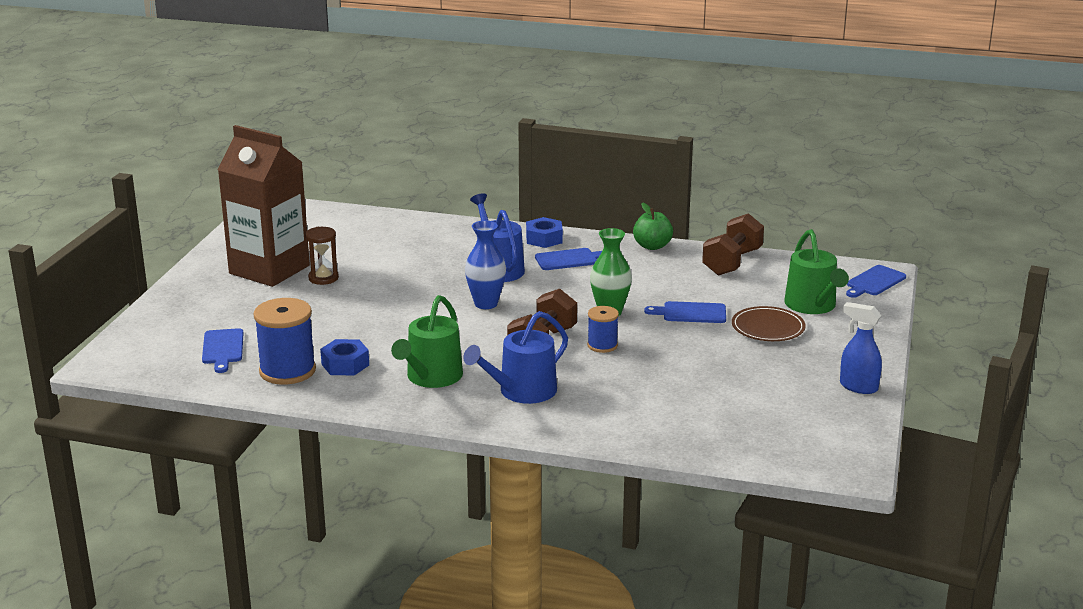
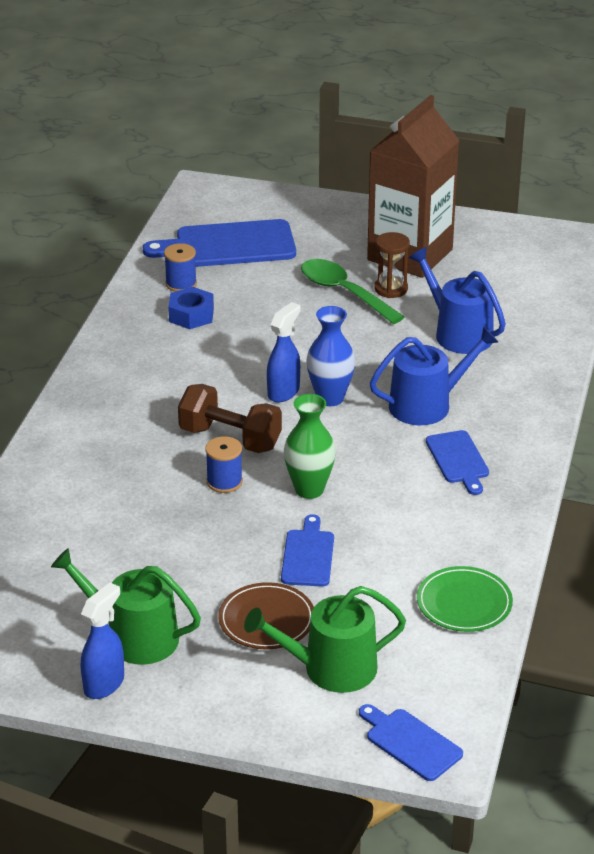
camera: 90 degrees right, 10 degrees up
blue cutting board [202,328,243,373] -> blue cutting board [143,219,296,267], size x1.79
blue spool [253,298,316,384] -> blue spool [164,243,197,292], size x0.56
green watering can [391,295,463,388] -> green watering can moved to [51,548,201,665]
blue watering can [463,311,568,404] -> blue watering can moved to [409,247,506,354]
blue nut [526,217,563,248] -> none
green apple [633,202,673,250] -> none
brown dumbbell [702,213,764,276] -> green plate [417,566,513,632]
none -> blue spray bottle [267,302,301,402]
none -> green spoon [301,259,404,324]

